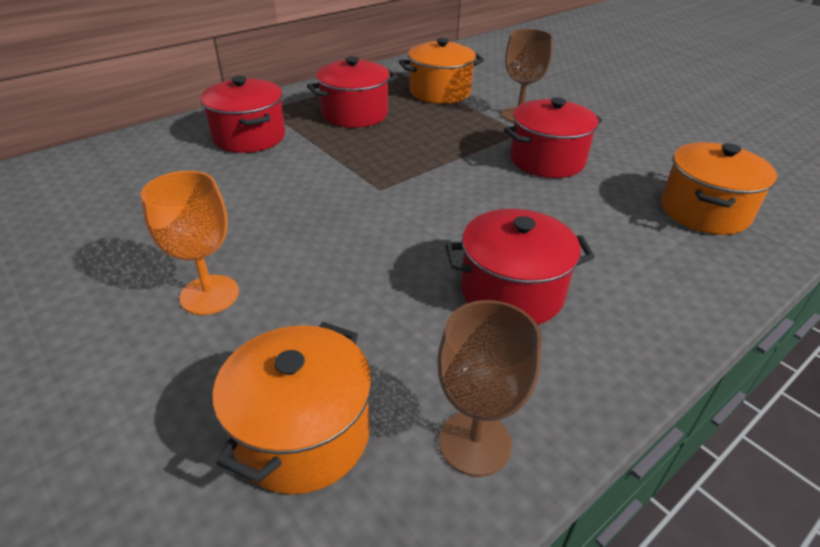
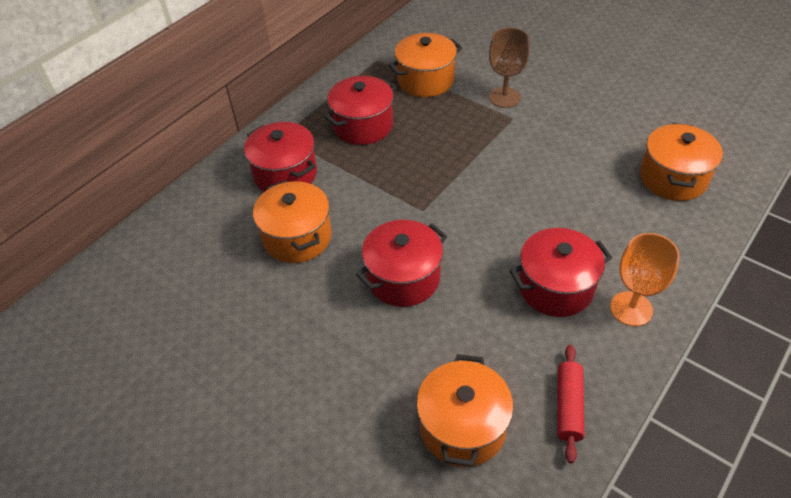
camera: 10 degrees left, 10 degrees up
orange goblet [141,171,239,315] -> orange goblet moved to [610,233,680,326]
brown goblet [437,300,542,477] -> red rolling pin [557,345,584,463]
red pot [504,97,602,178] -> red pot moved to [356,220,447,307]
none -> orange pot [253,180,332,263]

